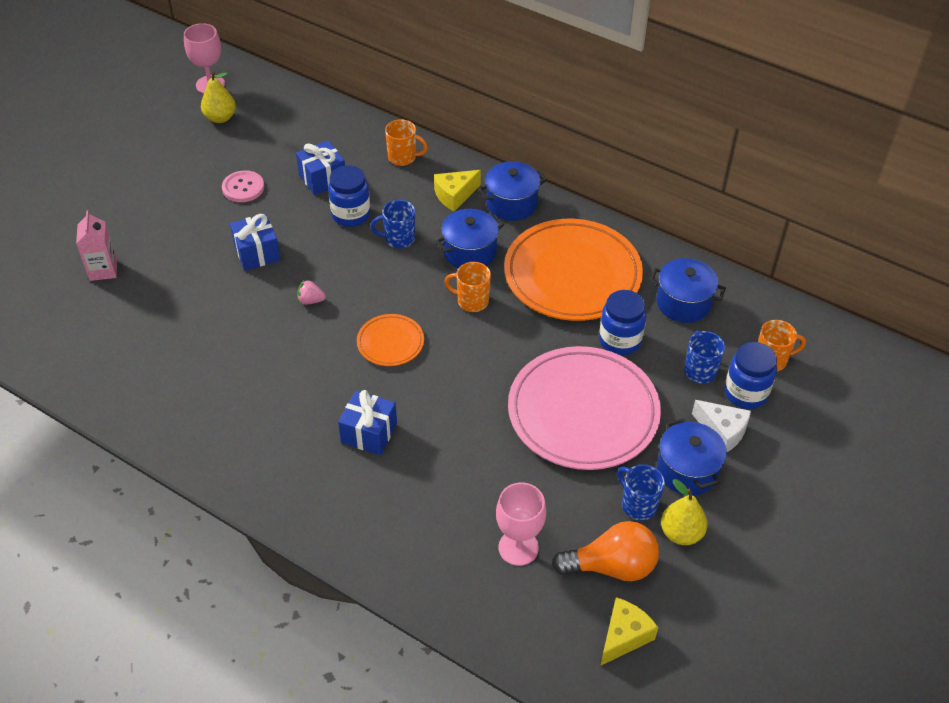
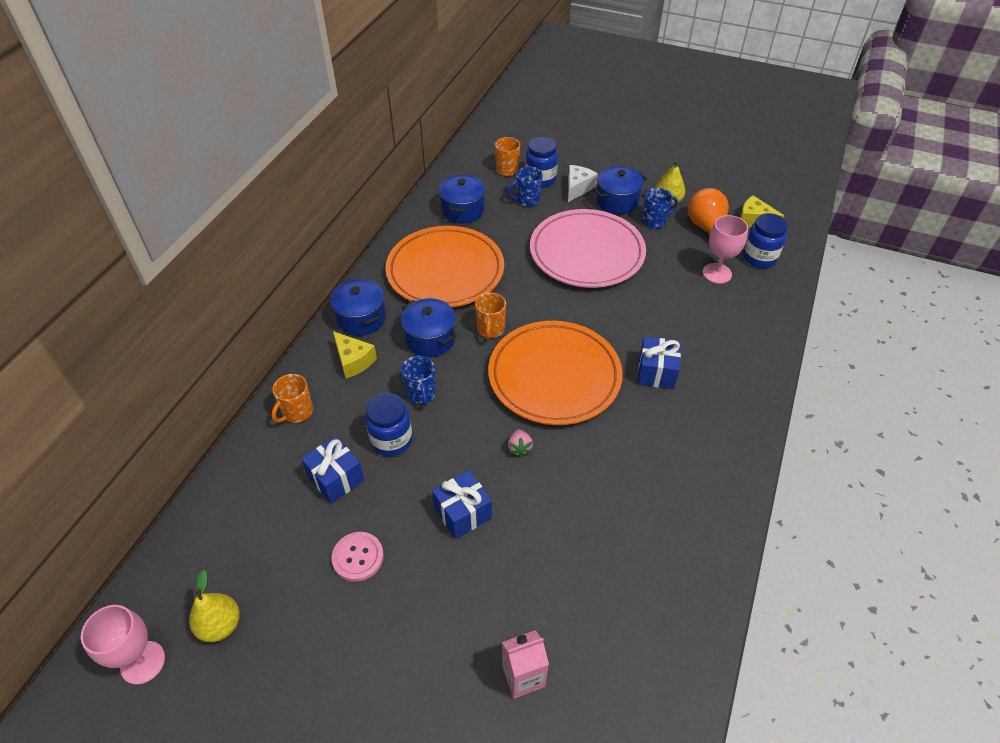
camera: 100 degrees left, 0 degrees up
orange plate [357,314,424,366] -> orange plate [488,321,623,425], size x2.15
orange mug [385,119,428,166] -> orange mug turned 150 degrees counterclockwise [272,374,313,423]
blue jar [599,290,647,355] -> blue jar moved to [743,213,788,268]
blue mug [618,464,665,521] -> blue mug turned 150 degrees counterclockwise [642,188,678,229]

